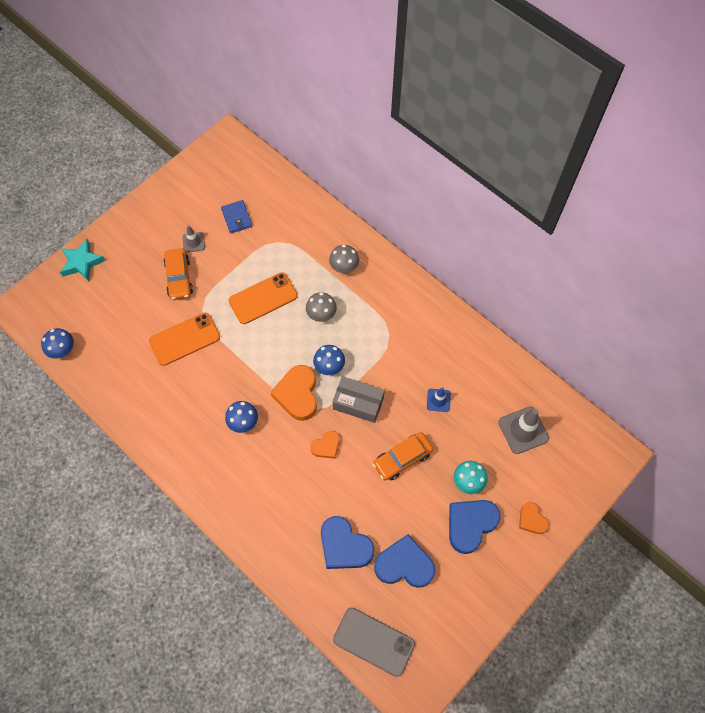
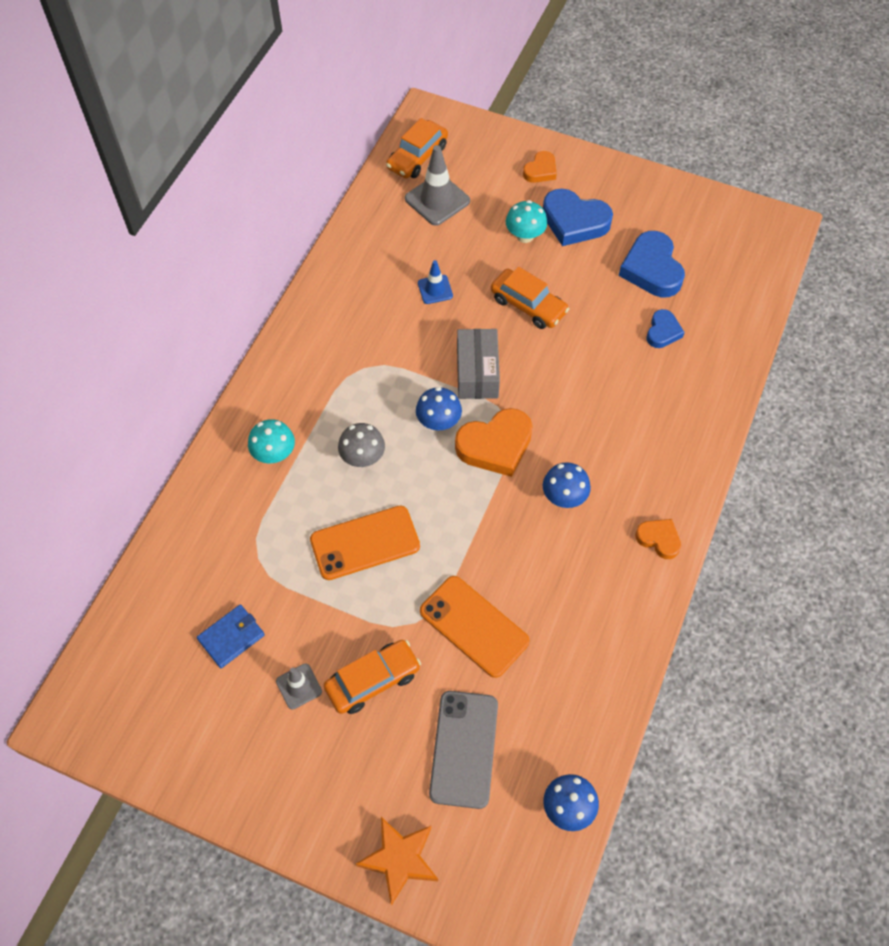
camera: 110 degrees left, 5 degrees down
turquoise star [60,239,105,281] -> orange star [356,817,438,906]
orange phone [228,272,298,324] -> orange phone turned 60 degrees counterclockwise [310,505,420,580]
orange heart [310,431,340,459] -> orange heart moved to [635,519,681,559]
blue heart [321,516,374,569] -> blue heart [647,309,685,348], size x0.56
grey mushroom [329,245,359,273] -> turquoise mushroom [248,419,295,464]
grey phone [333,607,415,677] -> grey phone moved to [429,691,498,809]
none -> orange car [386,118,448,178]

